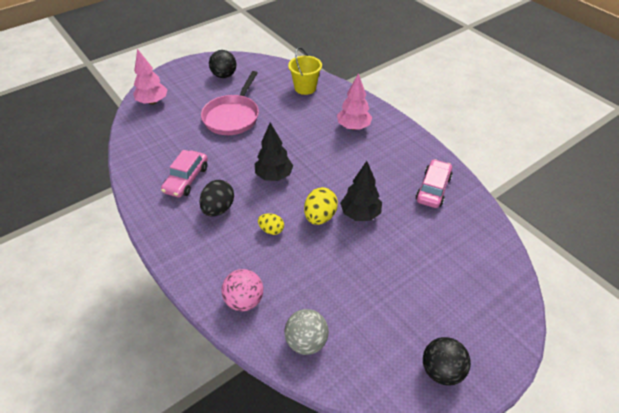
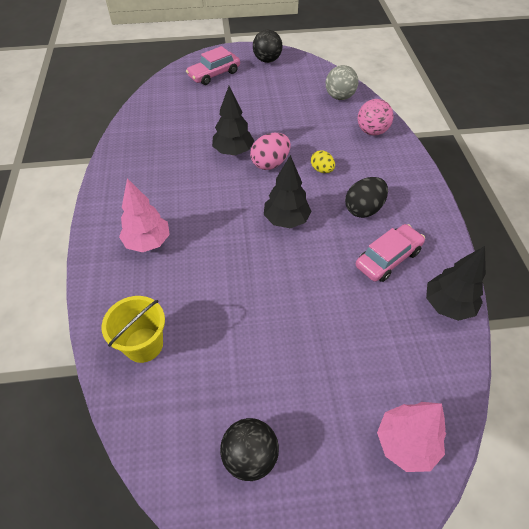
camera: 150 degrees left, 5 degrees up
pink pan [201,71,259,135] -> none
yellow egg [304,187,338,225] -> pink egg [250,133,291,170]
pink car [416,159,452,208] -> pink car moved to [186,46,240,85]
none -> black tree [426,246,486,321]

